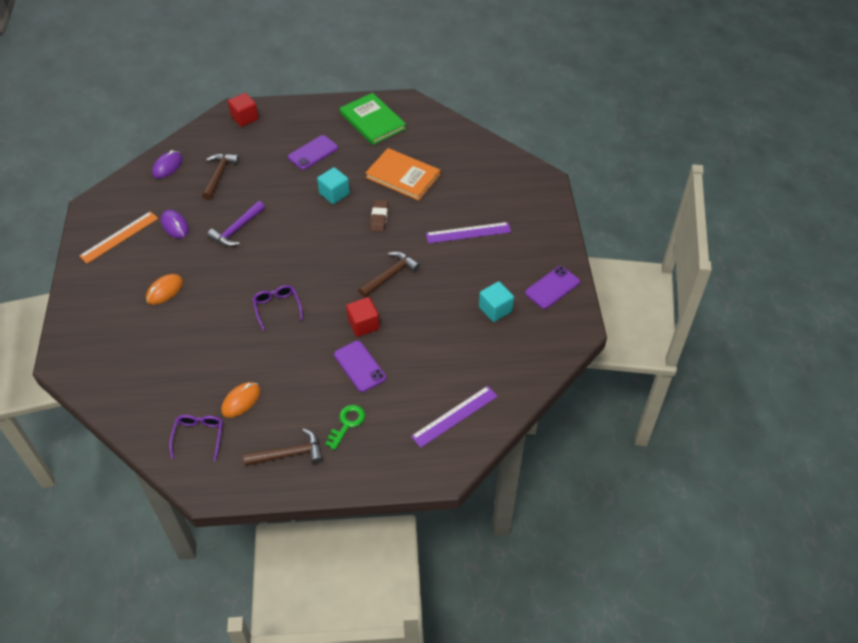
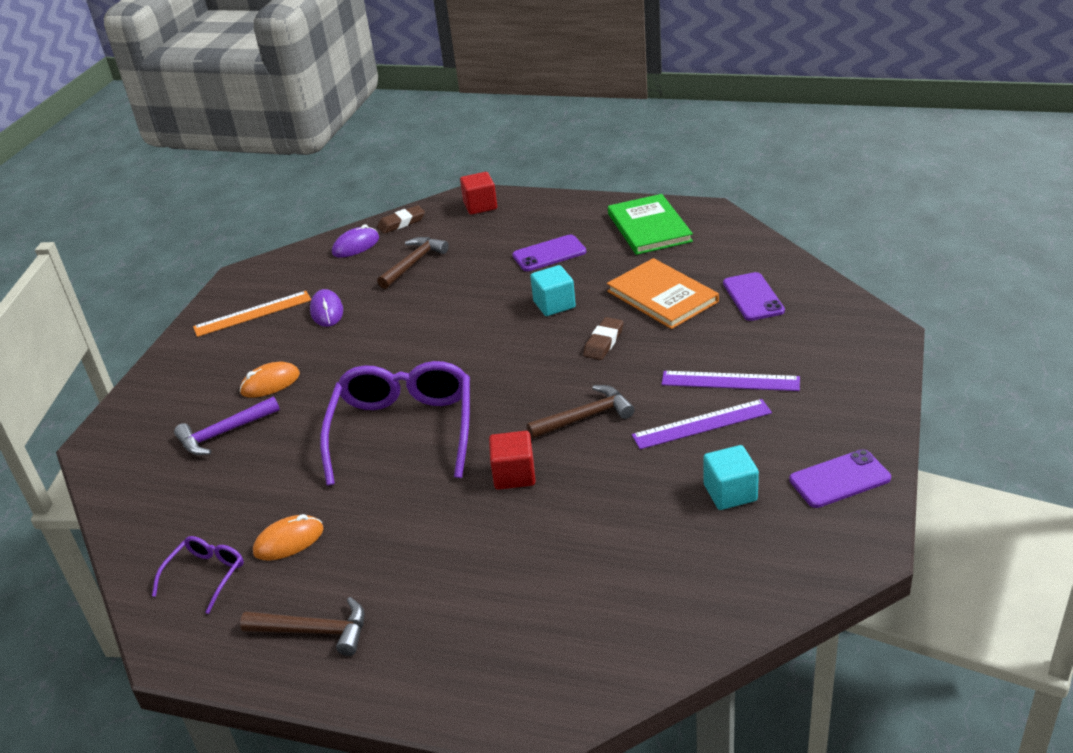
camera: 25 degrees right, 15 degrees down
purple hammer [207,201,265,247] -> purple hammer moved to [174,396,280,455]
purple glasses [252,285,303,331] -> purple glasses [320,361,470,486], size x2.12
green key [325,405,365,450] -> none
purple phone [334,340,386,392] -> purple phone moved to [723,272,785,321]
purple ruler [411,386,498,448] -> purple ruler moved to [632,399,772,449]
none -> brown eraser [377,205,425,234]

